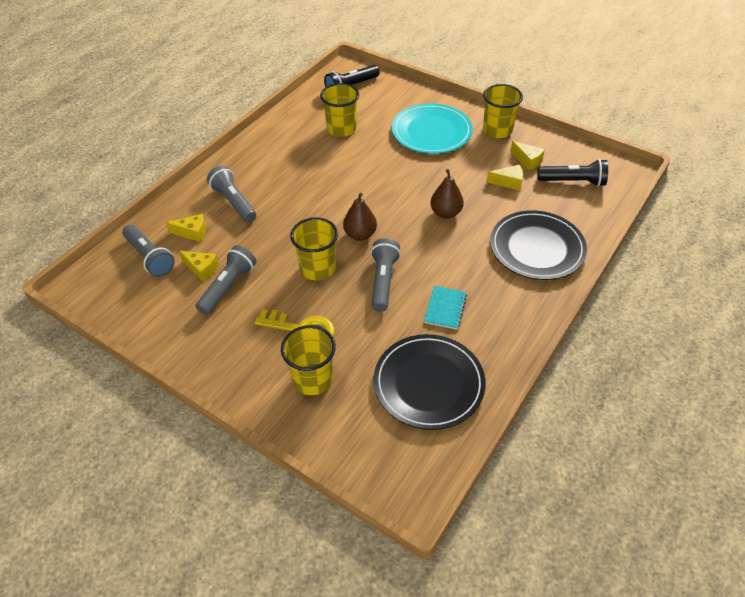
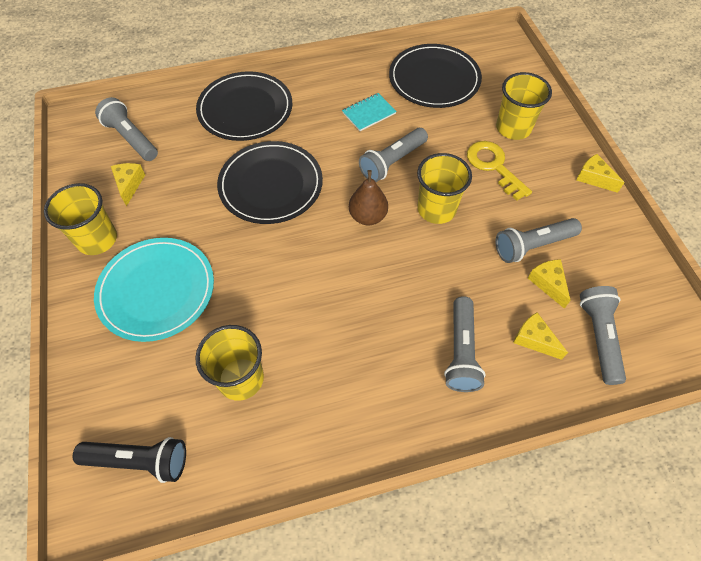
camera: 140 degrees left, 10 degrees up
brown pear [430,169,464,219] -> black plate [217,141,323,224]
yellow cheese [487,165,523,191] -> yellow cheese moved to [576,154,625,193]
black flashlight [537,159,608,187] -> grey flashlight [95,97,158,161]

